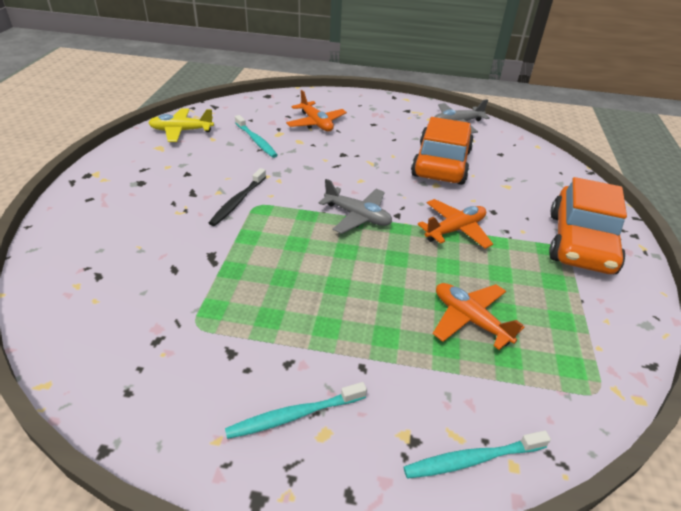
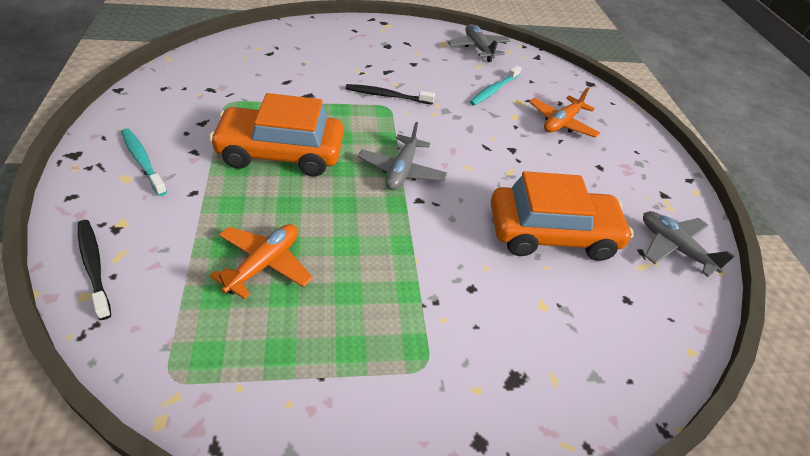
camera: 70 degrees right, 5 degrees up
yellow plane [149,108,214,142] -> grey plane [447,24,510,62]
turquoise toothbrush [404,430,551,479] -> black toothbrush [78,220,111,320]
orange plane [418,199,493,249] -> none
orange car [549,177,627,274] -> orange car moved to [209,93,344,177]

